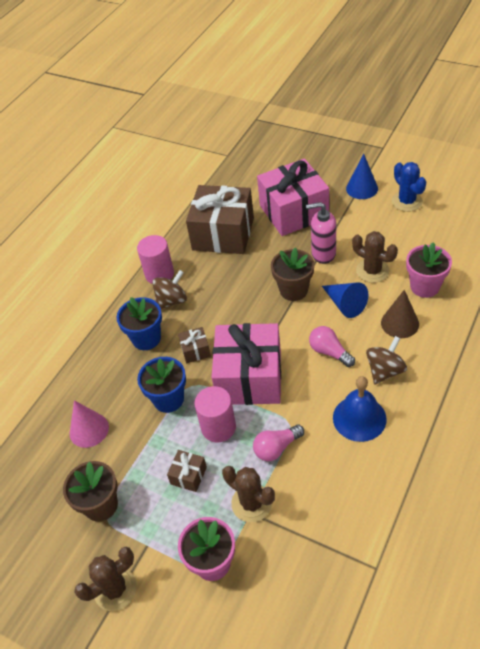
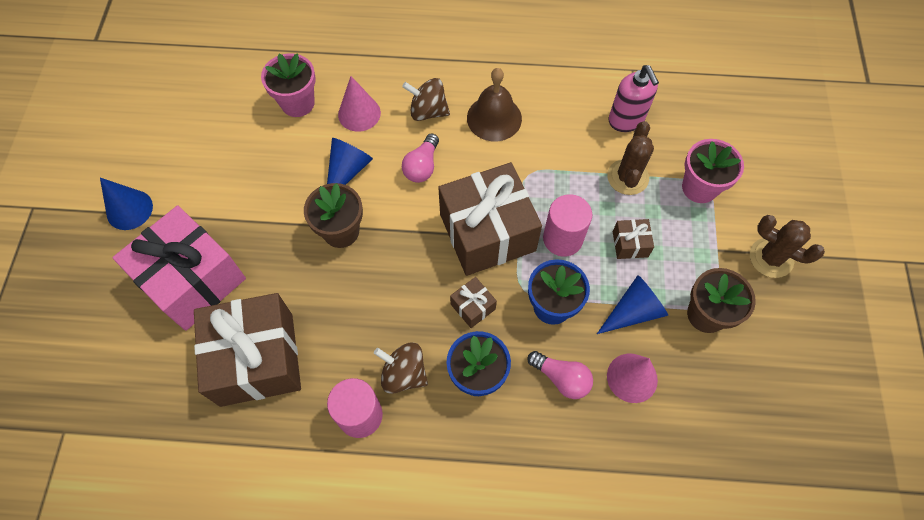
camera: 120 degrees left, 15 degrees up
pink gift [211,323,281,405] -> brown gift [438,162,542,276]
pink light bulb [253,424,304,461] -> pink light bulb moved to [527,351,593,399]
pink soap dispenser [306,202,336,264] -> pink soap dispenser moved to [608,65,659,132]
blue bell [333,376,387,442] -> brown bell [467,68,522,141]
brown cactus [352,231,398,283] -> none
brown cone [381,290,419,338] -> pink cone [338,76,381,132]
blue cactus [392,162,426,212] -> none
none -> blue cone [597,275,668,334]

